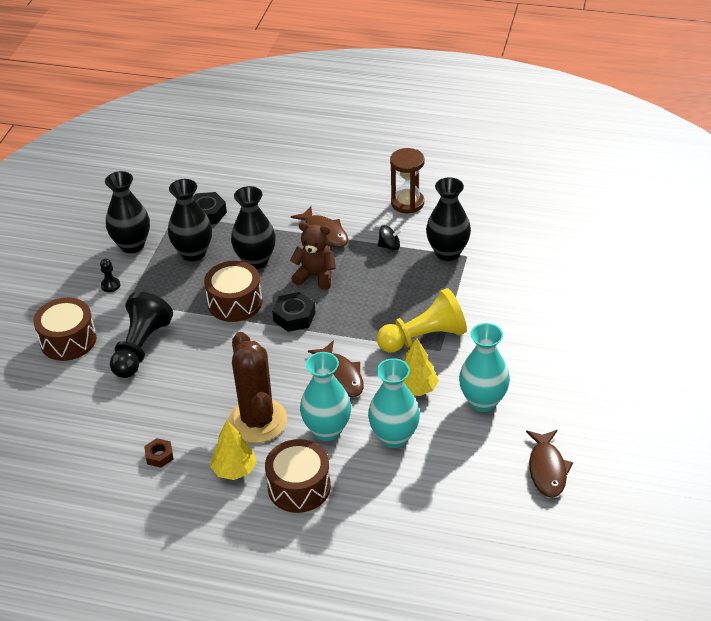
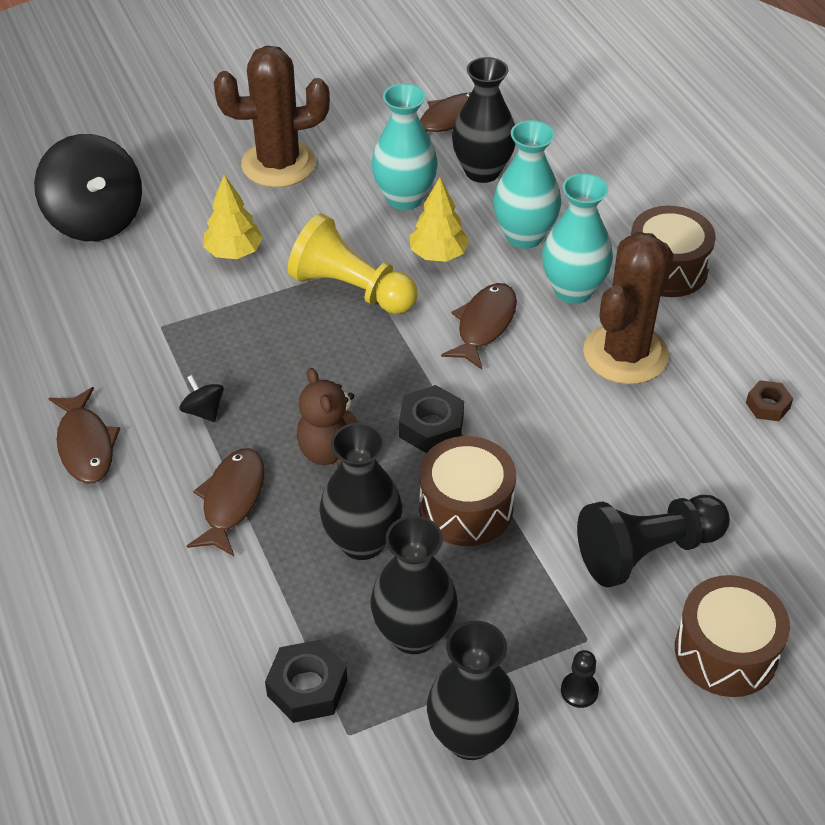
camera: 130 degrees left, 5 degrees up
yellow tree [210,420,257,480] -> yellow tree moved to [203,175,263,259]
brown hourglass [390,148,425,213] -> brown fish [48,387,120,483]
black vase [426,177,471,261] -> black vase moved to [452,57,515,183]
none -> black spinning top [34,134,142,241]
none -> brown cactus [213,46,330,187]

